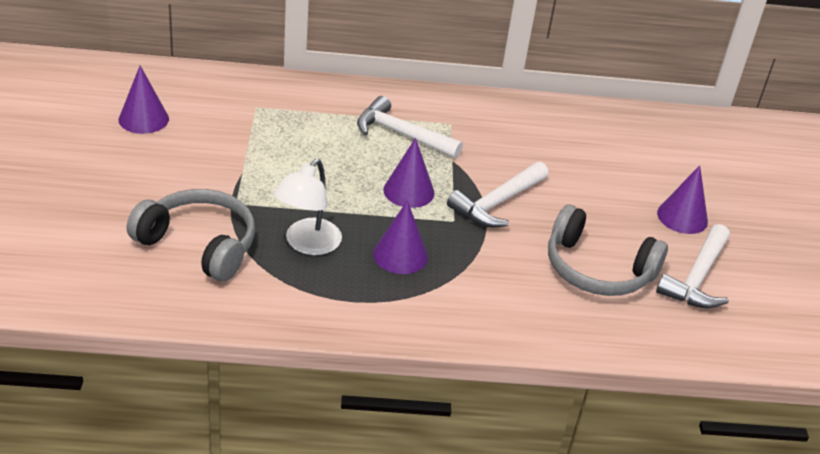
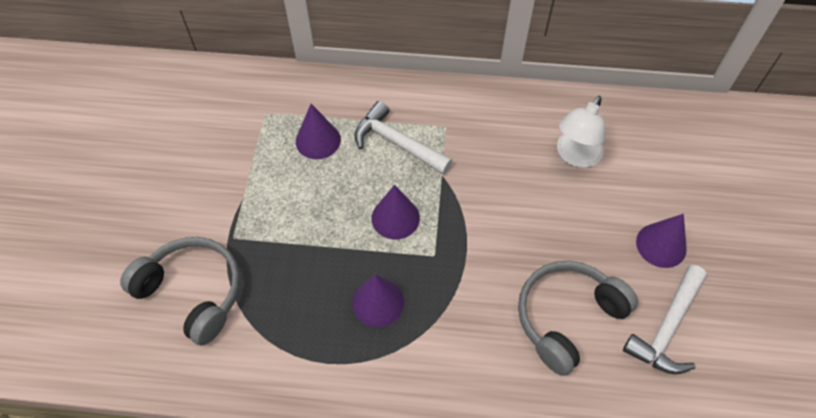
camera: 10 degrees right, 20 degrees up
purple cone [119,66,169,134] -> purple cone moved to [296,104,341,159]
white lamp [273,159,342,255] -> white lamp moved to [557,96,605,168]
white hammer [447,161,549,227] -> none
grey headphones [548,204,668,296] -> grey headphones turned 105 degrees clockwise [518,261,638,376]

